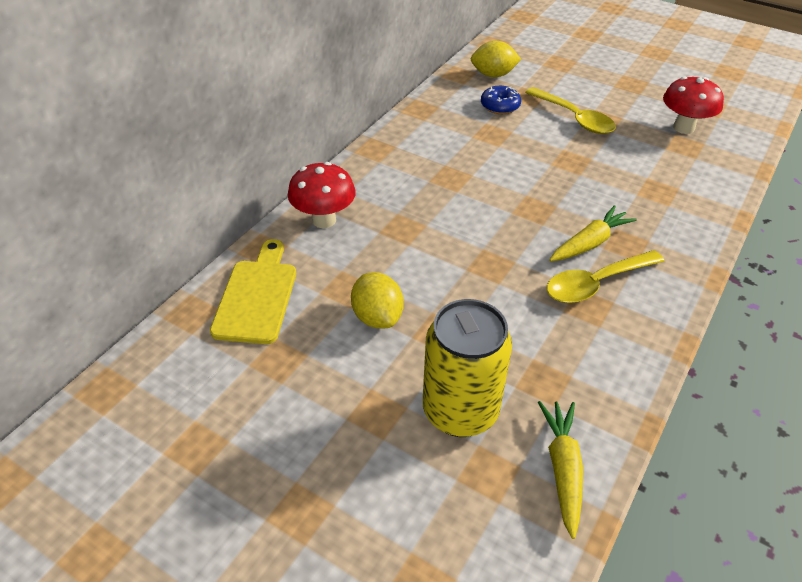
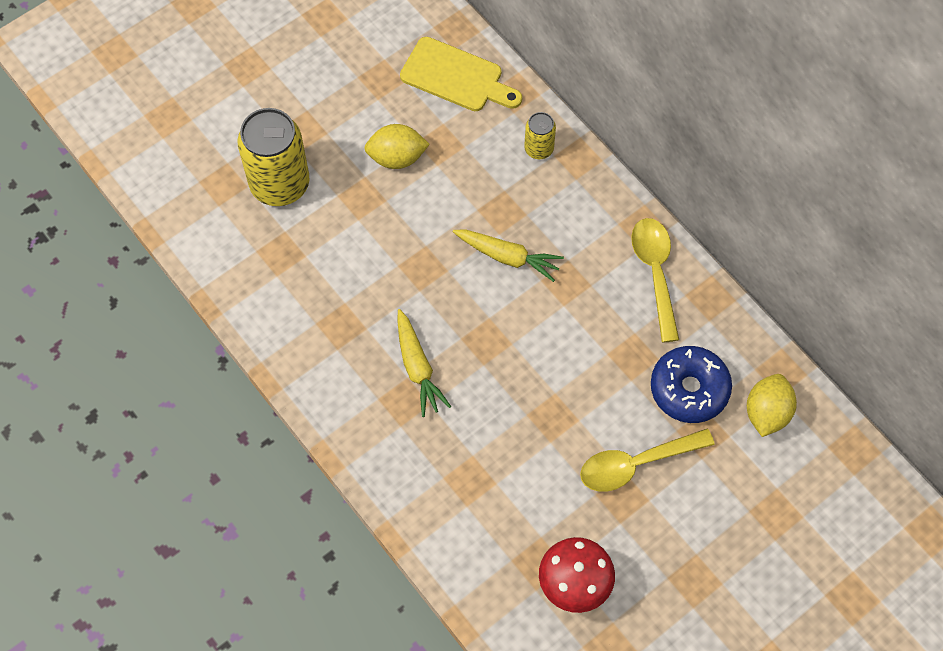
camera: 110 degrees right, 20 degrees up
red mushroom [288,162,356,228] -> yellow can [524,112,556,159]
blue donut [481,86,521,114] -> blue donut [651,346,732,423], size x1.54
yellow carrot [538,401,583,539] -> yellow carrot moved to [453,230,564,282]
yellow spoon [547,250,664,303] -> yellow spoon moved to [631,218,679,343]

